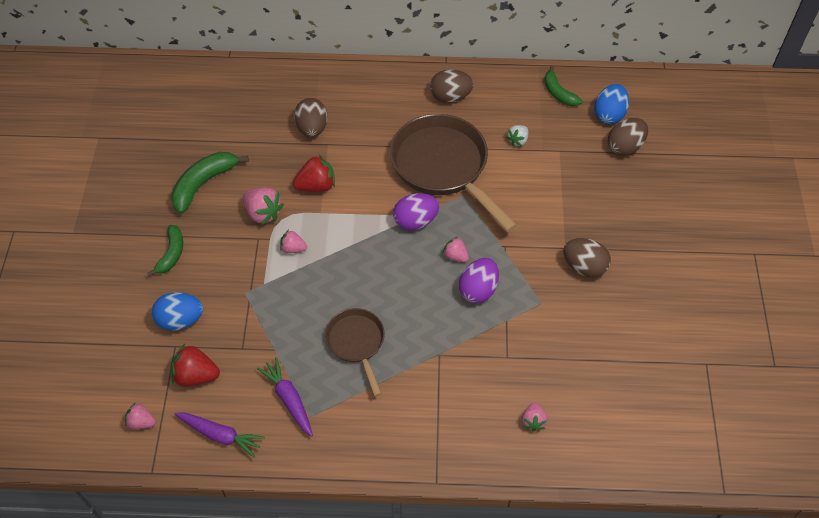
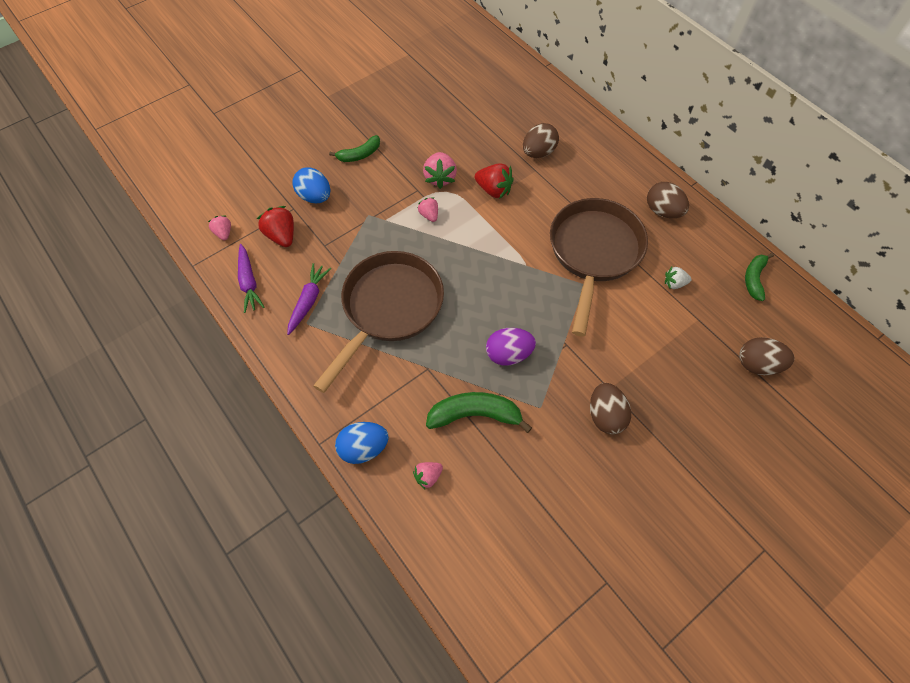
camera: 50 degrees right, 5 degrees up
green banana [171,152,249,214] -> green banana moved to [426,392,532,433]
brown pan [325,308,385,396] -> brown pan [313,251,444,393], size x1.84
purple egg [393,193,439,231] -> none
pink strawberry [442,237,469,262] -> none
blue egg [594,84,629,124] -> blue egg moved to [335,422,389,464]

